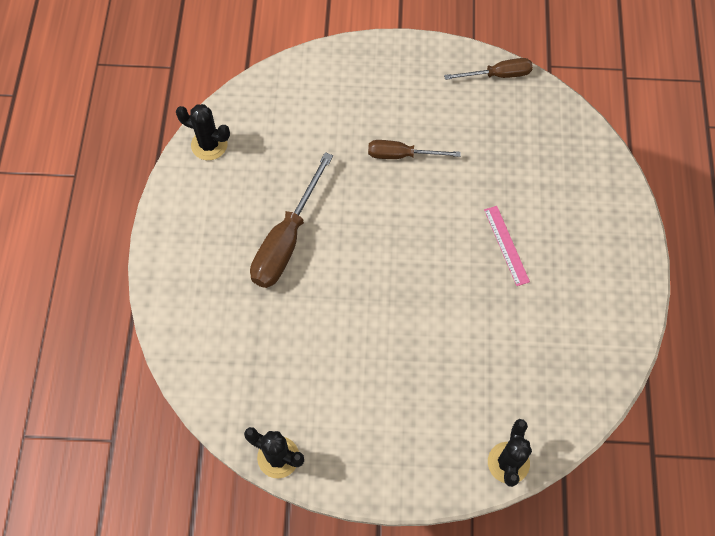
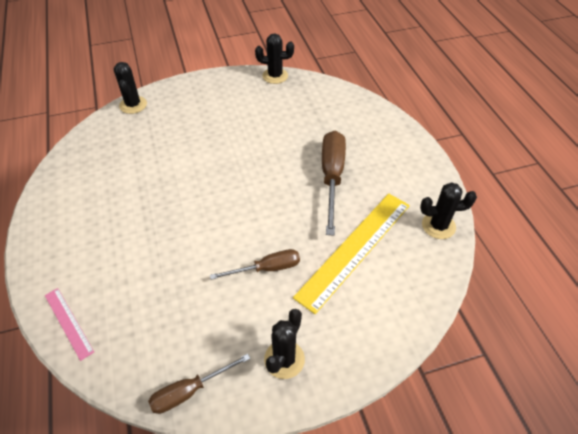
camera: 160 degrees right, 15 degrees down
pink ruler [484,206,530,286] -> pink ruler moved to [45,288,94,361]
none -> black cactus [264,309,305,379]
none -> yellow ruler [293,194,410,314]

